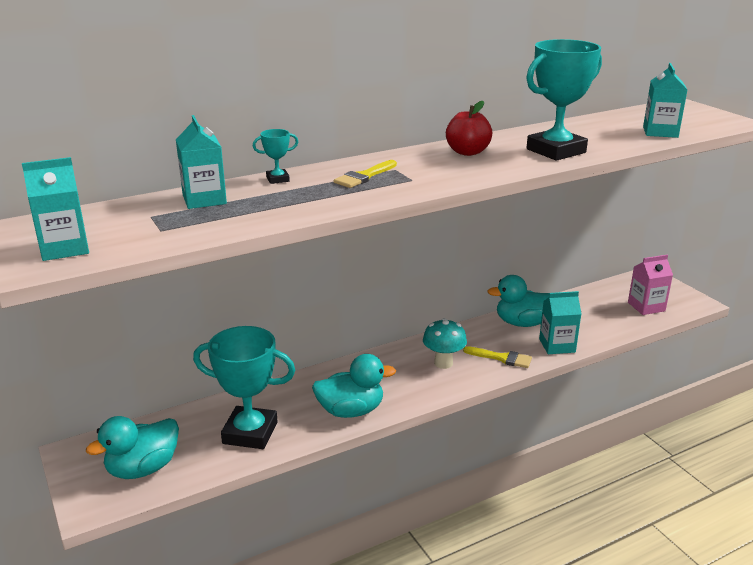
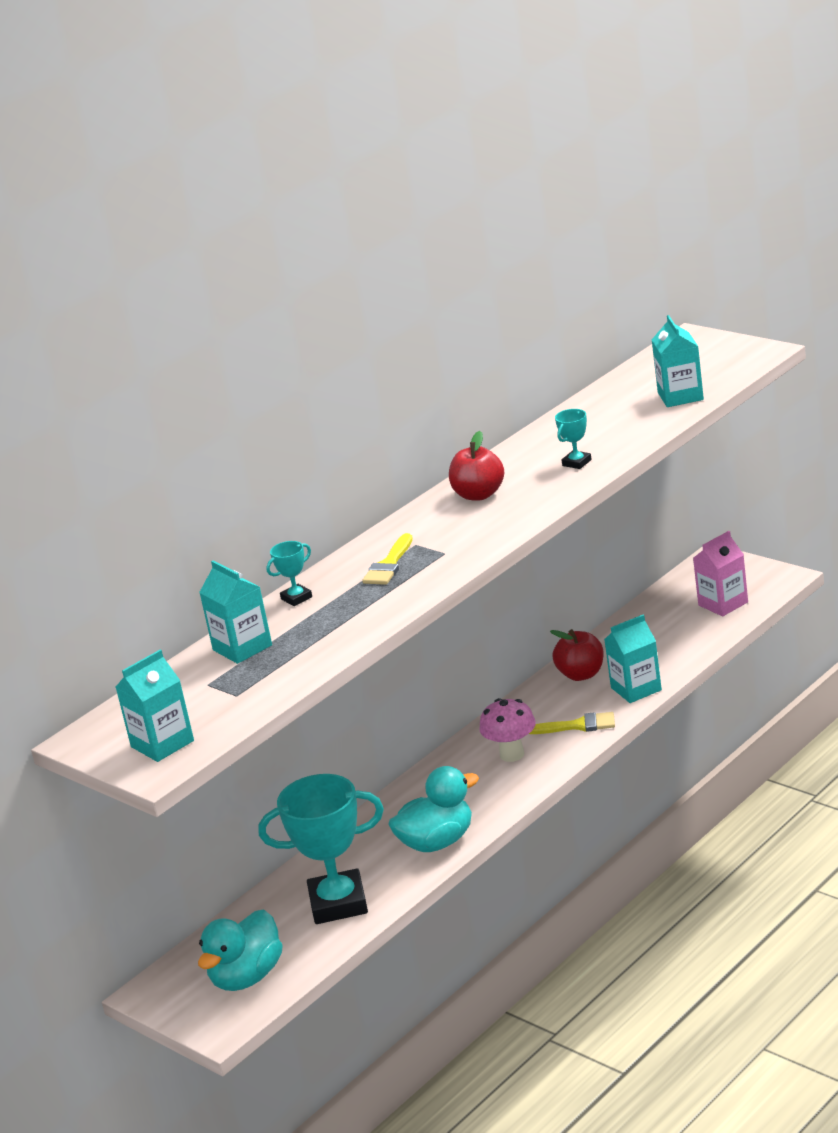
camera: 15 degrees left, 0 degrees up
turquoise mushroom [423,318,467,369] -> pink mushroom [479,698,536,762]
turquoise duck [487,275,549,327] -> red apple [550,629,604,681]
turquoise trophy [526,39,602,161] -> turquoise trophy [555,409,592,469], size x0.42

